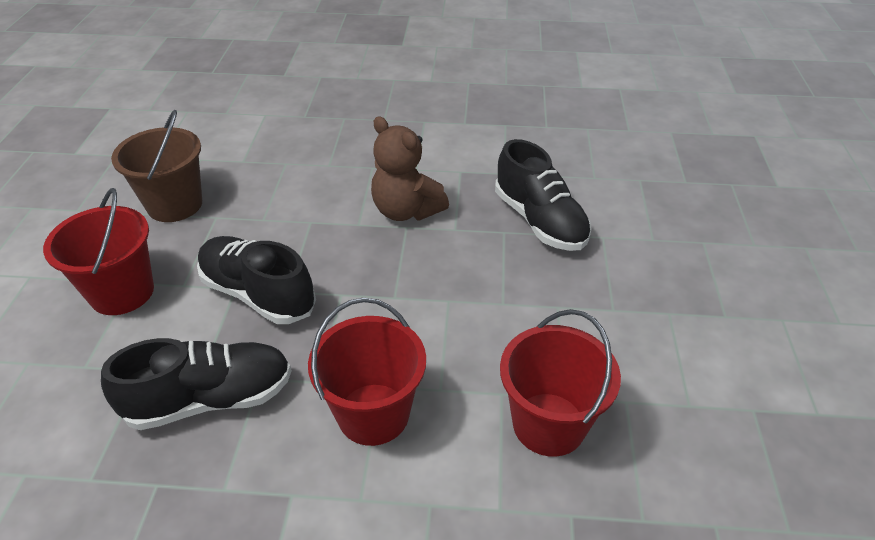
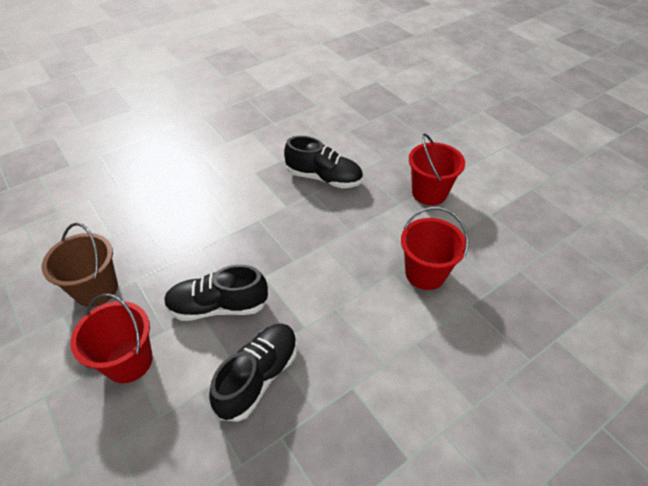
camera: 40 degrees left, 5 degrees up
red bucket [308,298,426,446] -> red bucket moved to [409,133,465,205]
brown teddy bear [371,116,449,221] -> none

